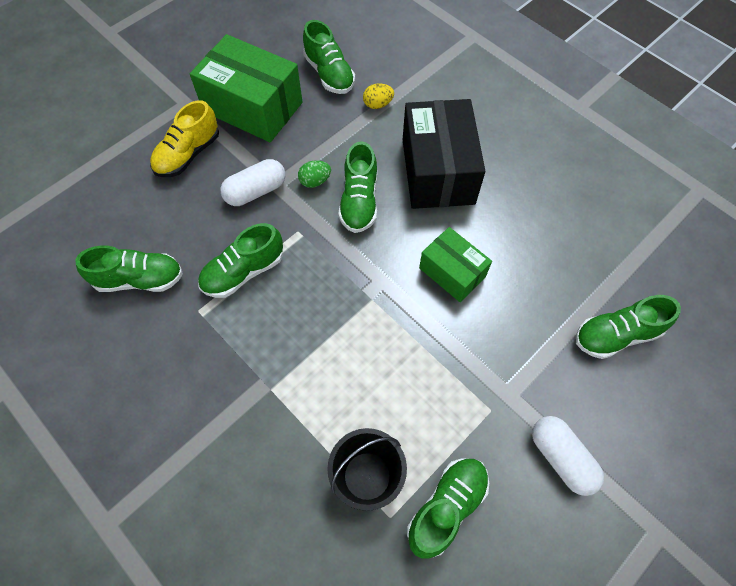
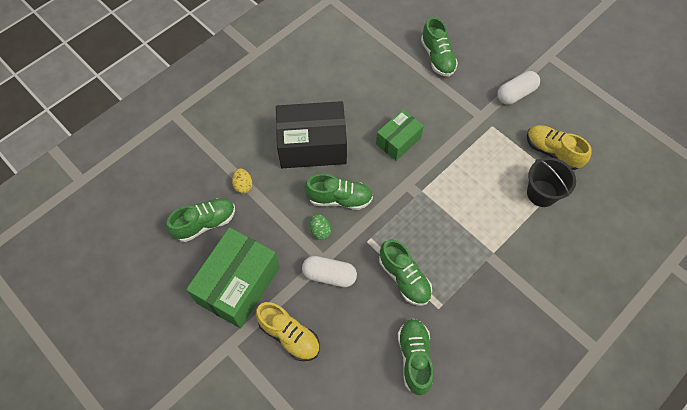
camera: 90 degrees left, 0 degrees up
white capsule [221,159,285,206] -> white capsule turned 45 degrees counterclockwise [302,256,357,287]
green shoe [407,458,489,558] -> yellow shoe [527,125,592,170]

